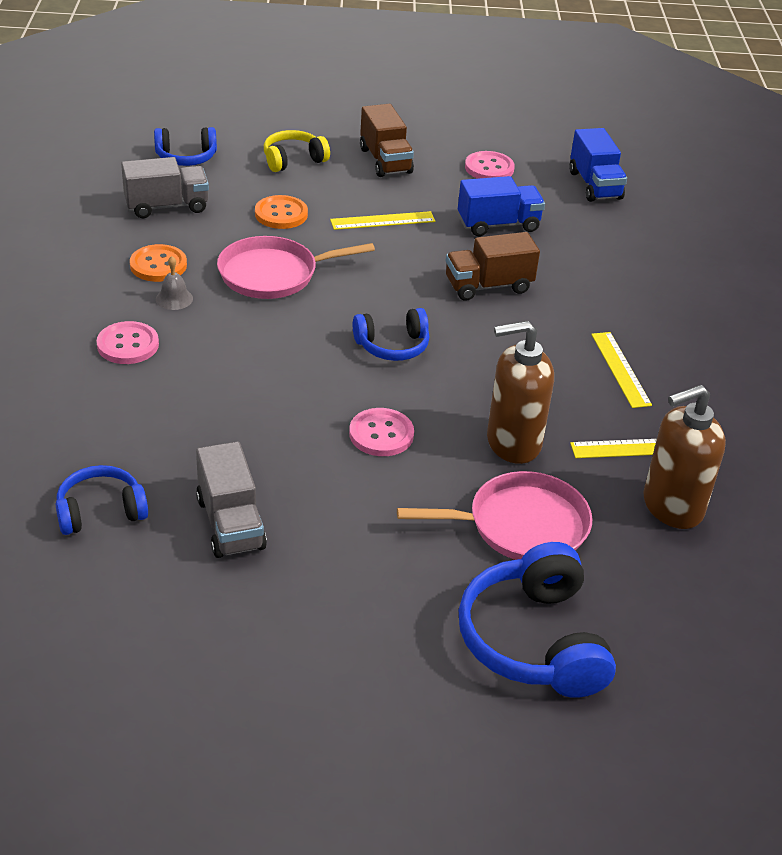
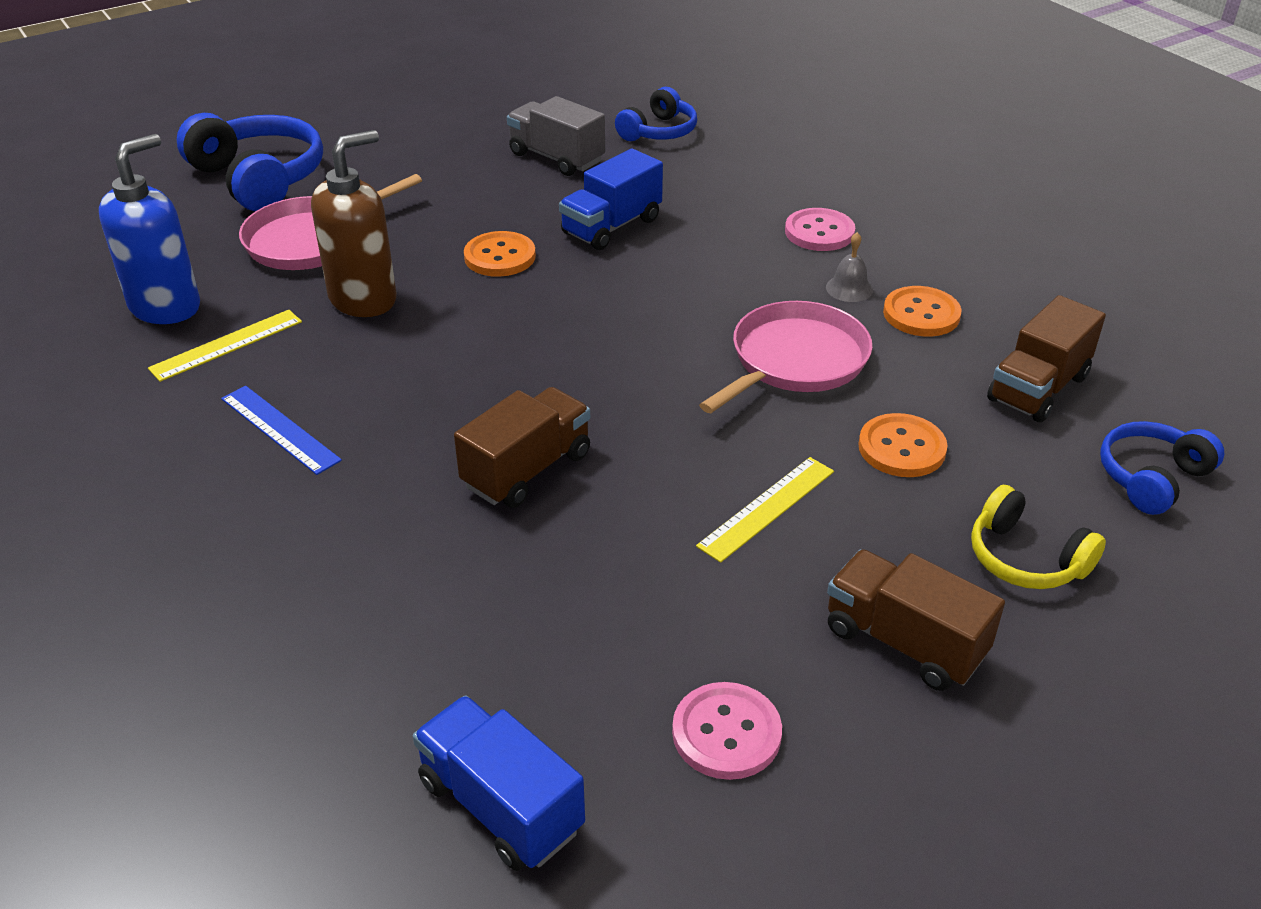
camera: 150 degrees right, 0 degrees up
grey truck [121,157,209,218] -> brown truck [987,295,1106,422]
yellow headphones [264,130,330,172] -> yellow headphones turned 105 degrees clockwise [971,485,1106,589]
pink button [349,408,414,456] -> orange button [464,231,536,277]
blue headphones [353,308,429,361] -> none
blue truck [458,176,545,237] -> blue truck moved to [559,148,663,250]
yellow ruler [591,332,652,408] -> blue ruler [221,386,342,475]
brown soap dispenser [643,385,726,529] -> blue soap dispenser [99,134,200,324]

